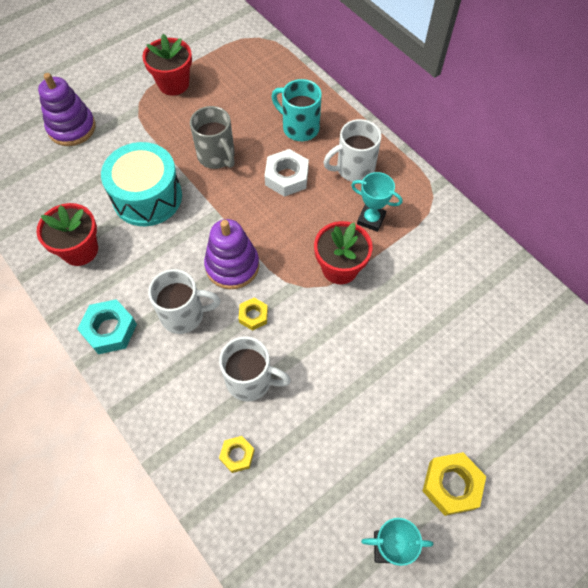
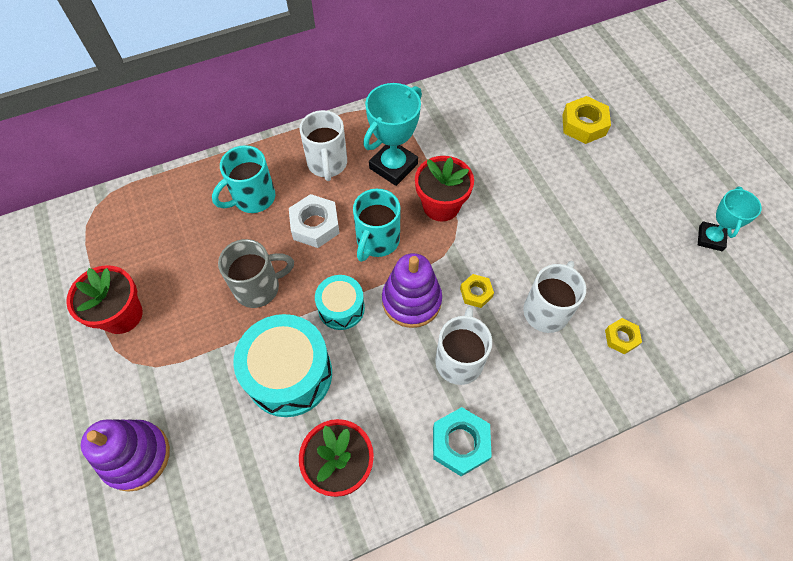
camera: 75 degrees left, 0 degrees up
turquoise trophy [351,172,402,232] -> turquoise trophy [363,83,422,186], size x1.54
yellow nut [423,452,486,516] -> yellow nut moved to [562,96,611,144]
none -> turquoise drum [315,275,365,330]
none -> turquoise mug [353,189,401,262]

